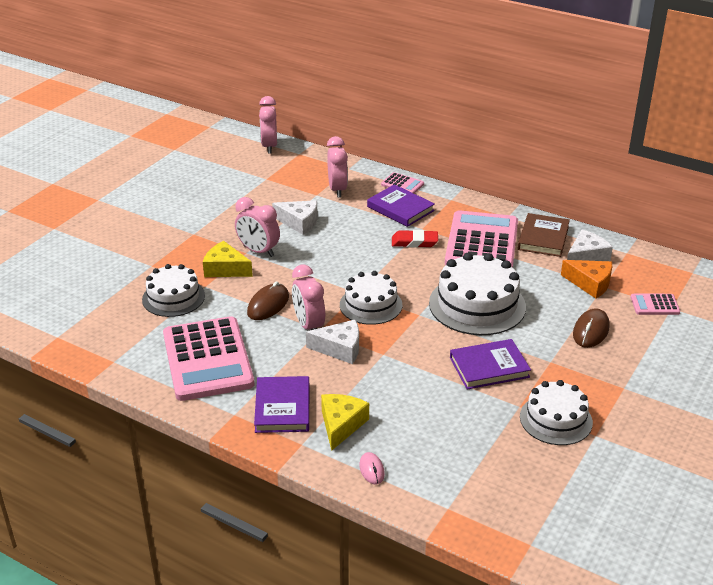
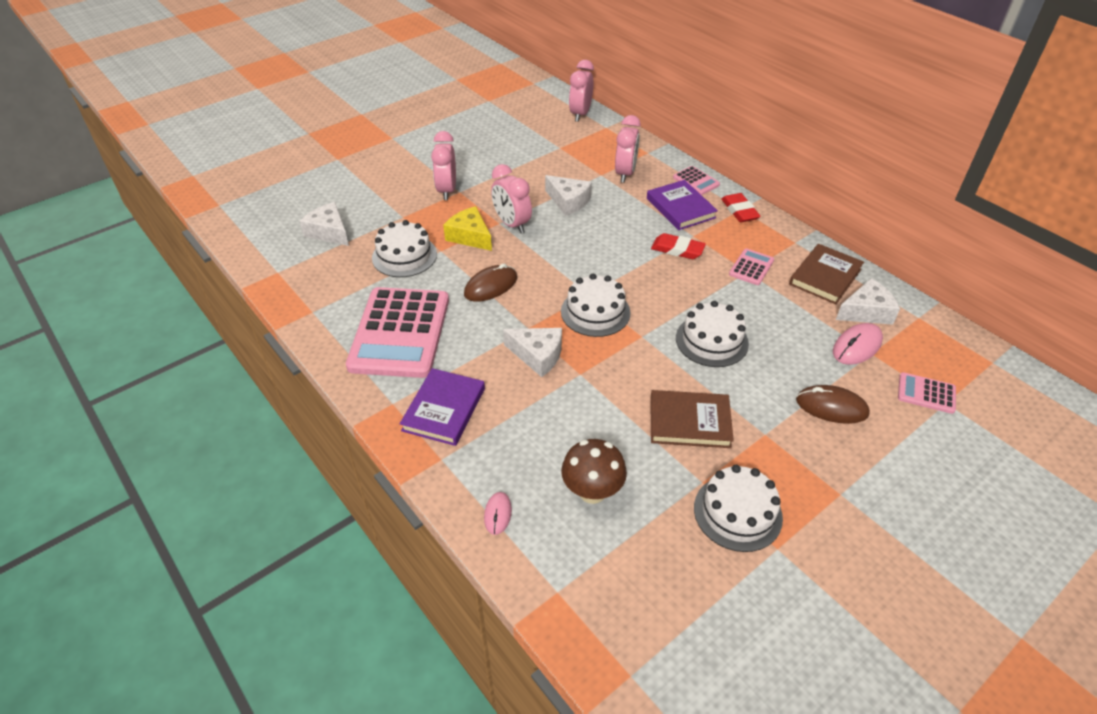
camera: 20 degrees right, 10 degrees up
pink clock [292,265,325,330] -> pink clock moved to [431,131,456,200]
yellow cheese [321,394,369,451] -> none
white cake [429,253,526,335] -> white cake [676,301,749,367], size x0.65
pink calculator [445,211,518,267] -> pink calculator [729,248,774,285], size x0.43
purple book [450,339,531,389] -> brown book [650,390,734,448]
orange cheese [561,260,612,298] -> pink mouse [833,323,883,365]
brown mouse [573,308,610,348] -> brown mouse turned 60 degrees clockwise [796,385,870,424]
none -> white cheese [300,202,349,246]
none -> brown mushroom [561,439,627,504]
none -> red eraser [721,193,761,222]

